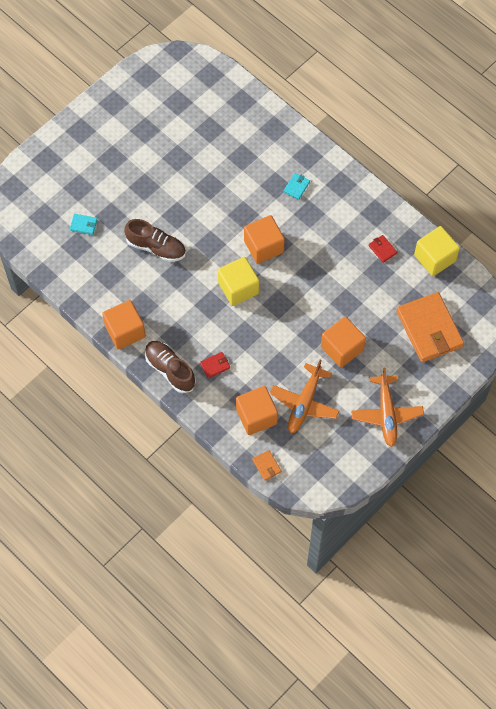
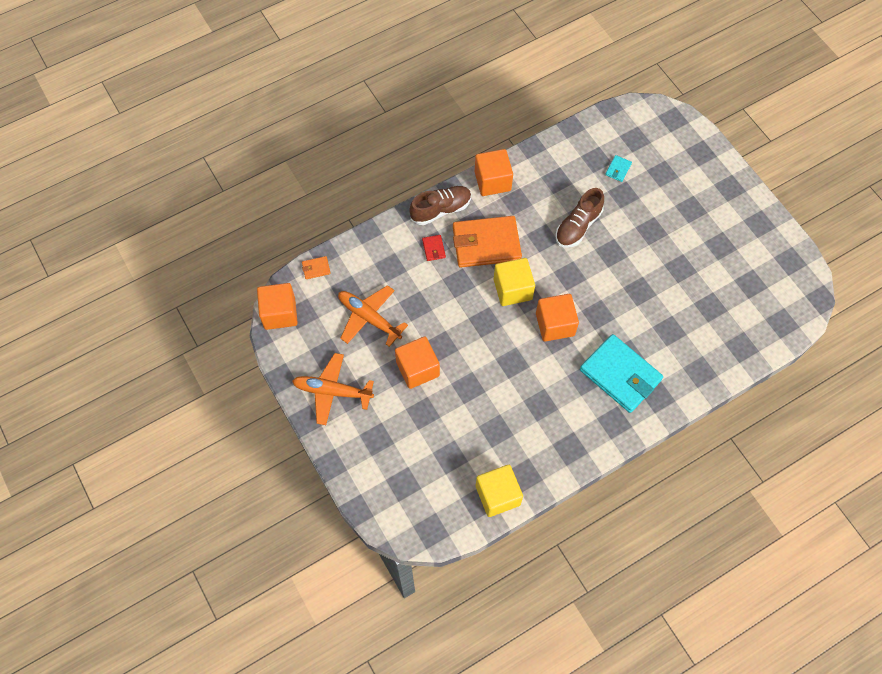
camera: 105 degrees right, 0 degrees up
orange cube [236,386,278,435] -> orange cube moved to [257,283,298,330]
turquoise wallet [284,173,310,200] -> turquoise wallet [580,334,663,413], size x2.50
red wallet [368,235,397,263] -> none
orange wallet [396,292,464,362] -> orange wallet moved to [453,216,522,268]

